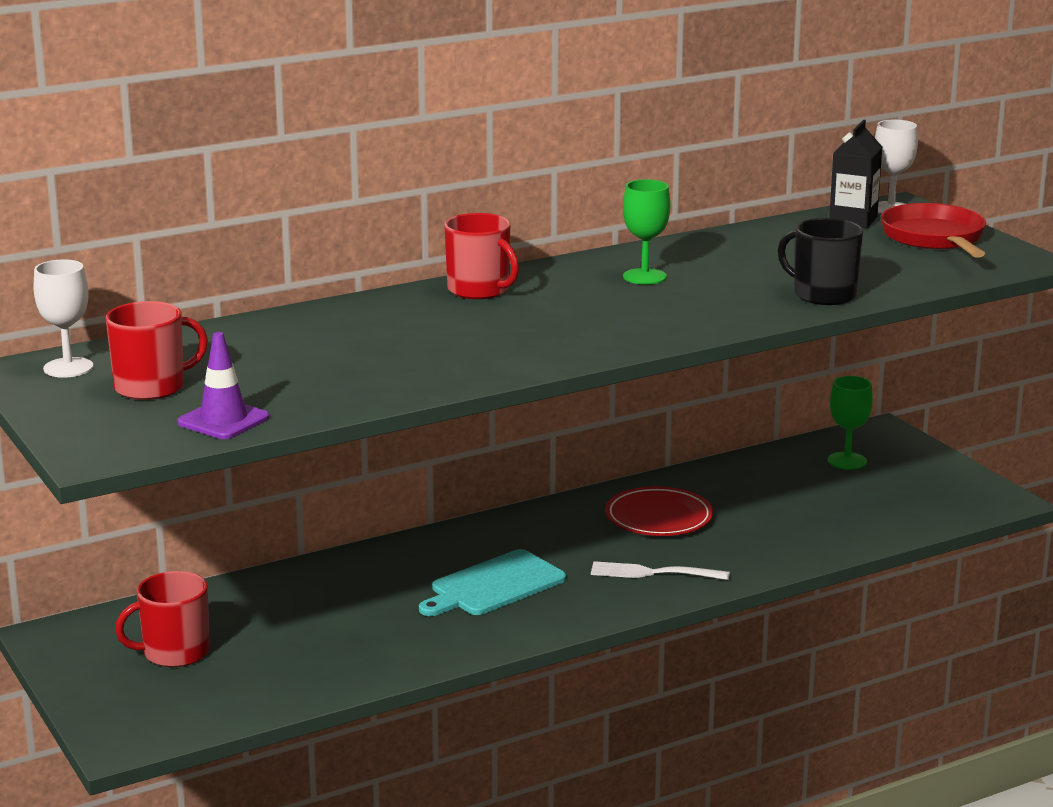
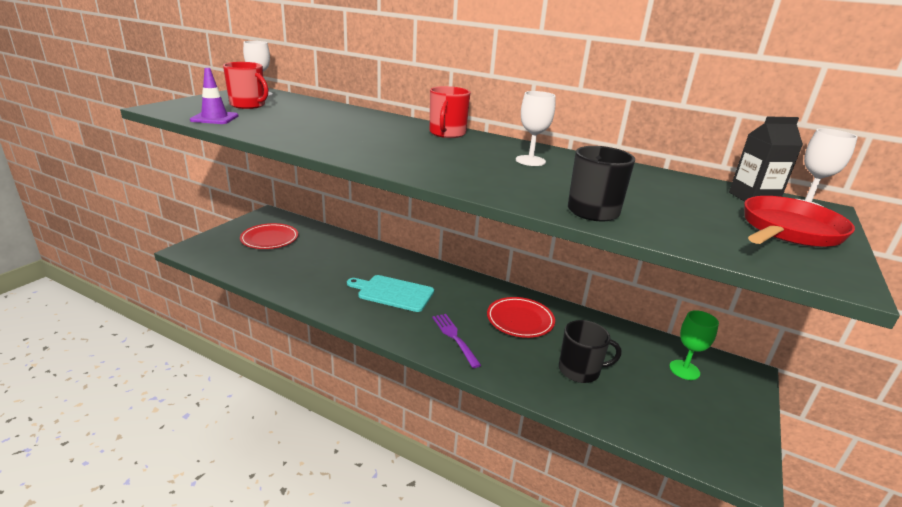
camera: 55 degrees right, 5 degrees up
red mug [115,571,210,667] -> red plate [240,223,298,249]
white fork [591,561,730,580] -> purple fork [432,314,481,368]
green goblet [623,179,670,285] -> white goblet [516,91,556,166]
none -> black mug [559,320,621,383]

